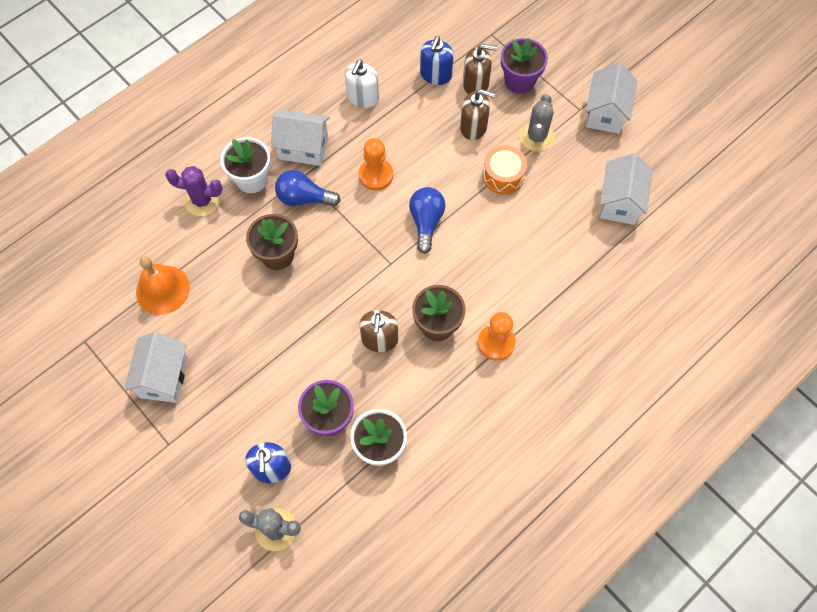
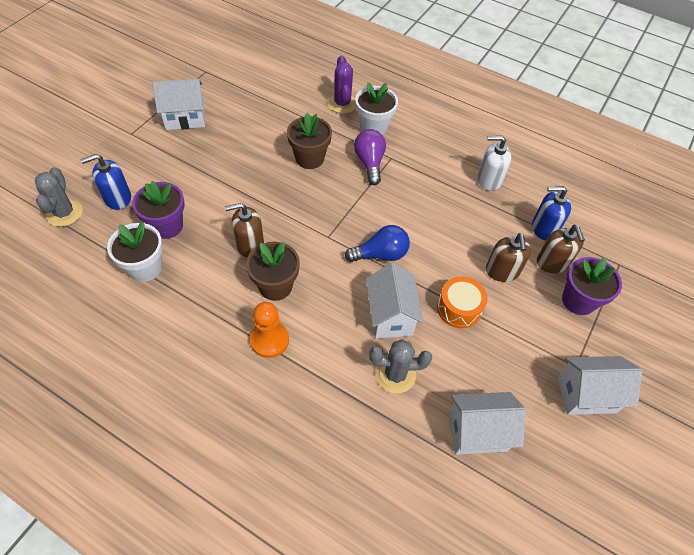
camera: 70 degrees right, 10 degrees down
orange bell [136,256,190,315] -> none
white house [271,110,330,166] -> white house moved to [366,263,424,339]
blue light bulb [275,170,340,206] -> purple light bulb [354,129,386,185]
orange pawn [359,138,393,191] -> none
grey cactus [519,94,555,152] -> grey cactus moved to [369,339,432,393]

